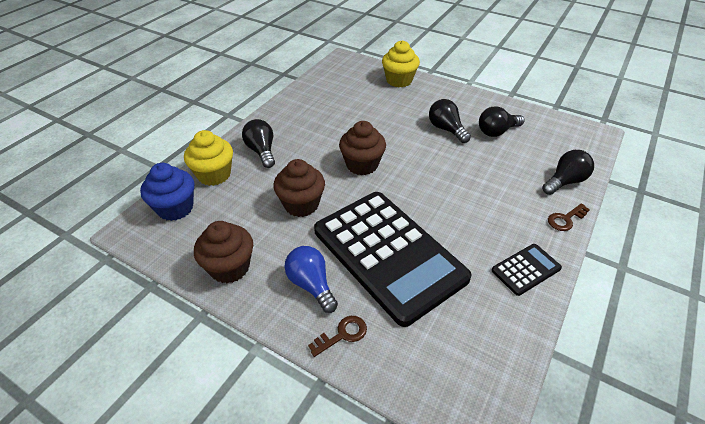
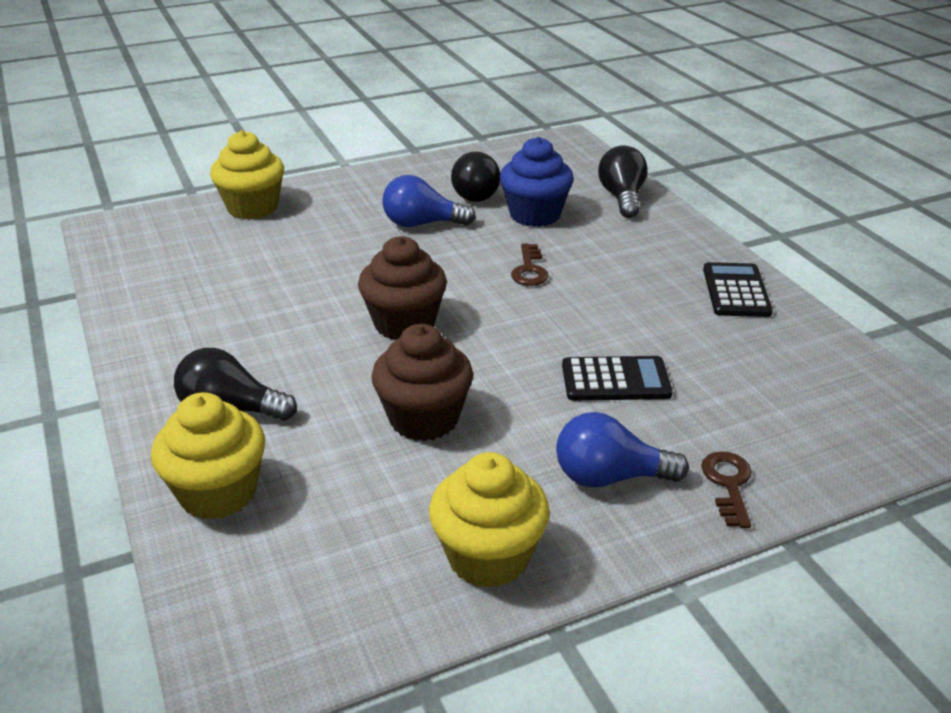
camera: 55 degrees left, 10 degrees down
blue cupcake [140,163,194,221] -> blue cupcake moved to [500,137,574,227]
brown cupcake [194,221,253,283] -> yellow cupcake [429,452,550,588]
black calculator [314,192,472,327] -> black calculator [562,356,673,401], size x0.41
black light bulb [429,99,471,143] -> blue light bulb [382,175,476,227]
brown key [548,203,590,231] -> brown key moved to [511,243,549,286]

